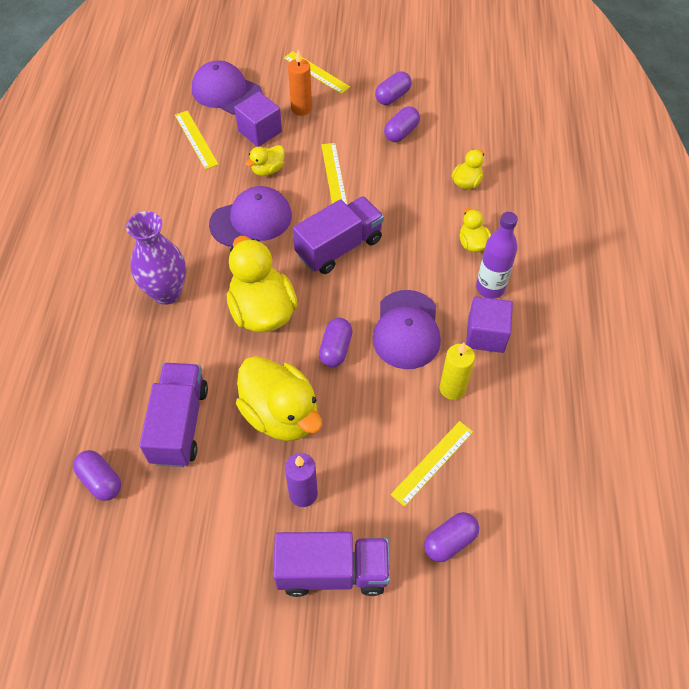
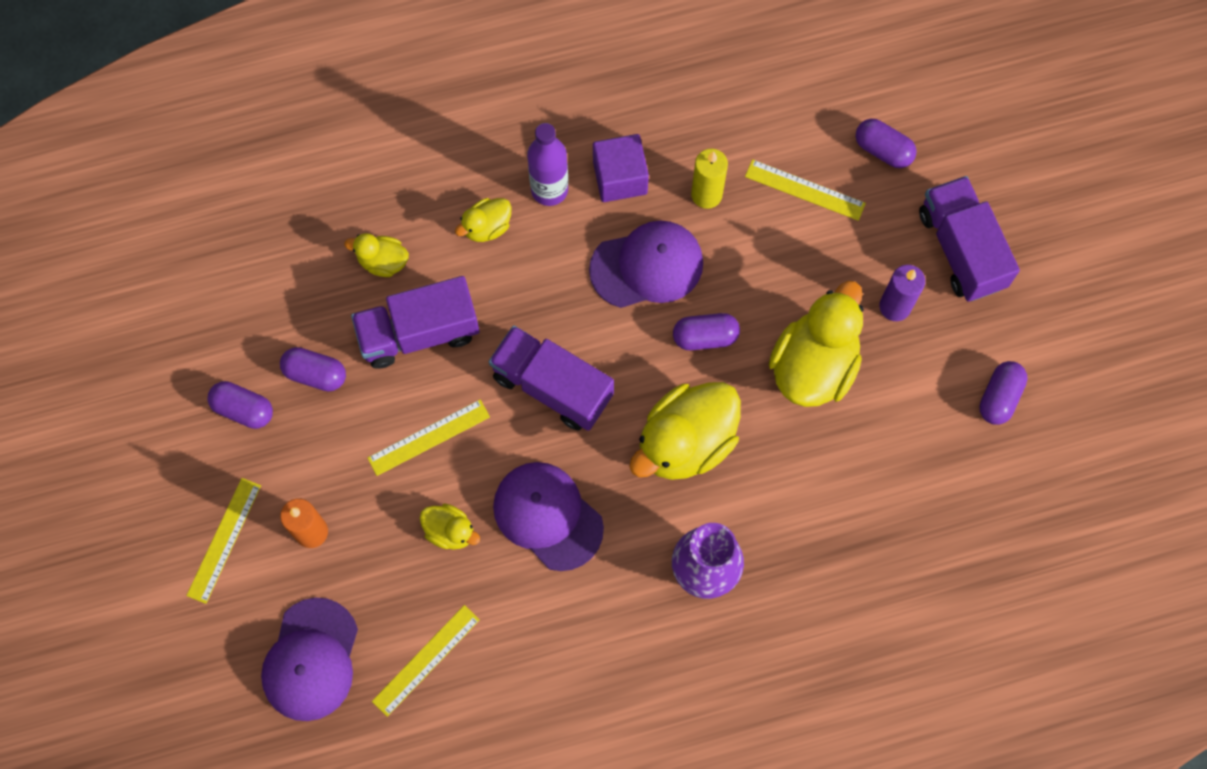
camera: 110 degrees left, 15 degrees up
purple capsule [73,450,121,501] -> purple capsule moved to [979,361,1028,425]
purple truck [139,363,208,467] -> purple truck moved to [351,276,480,369]
purple cube [234,92,282,147] -> none

